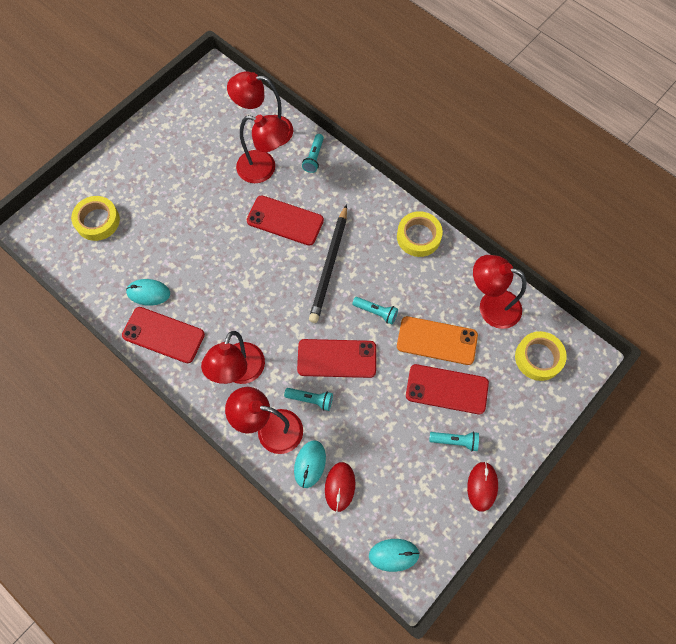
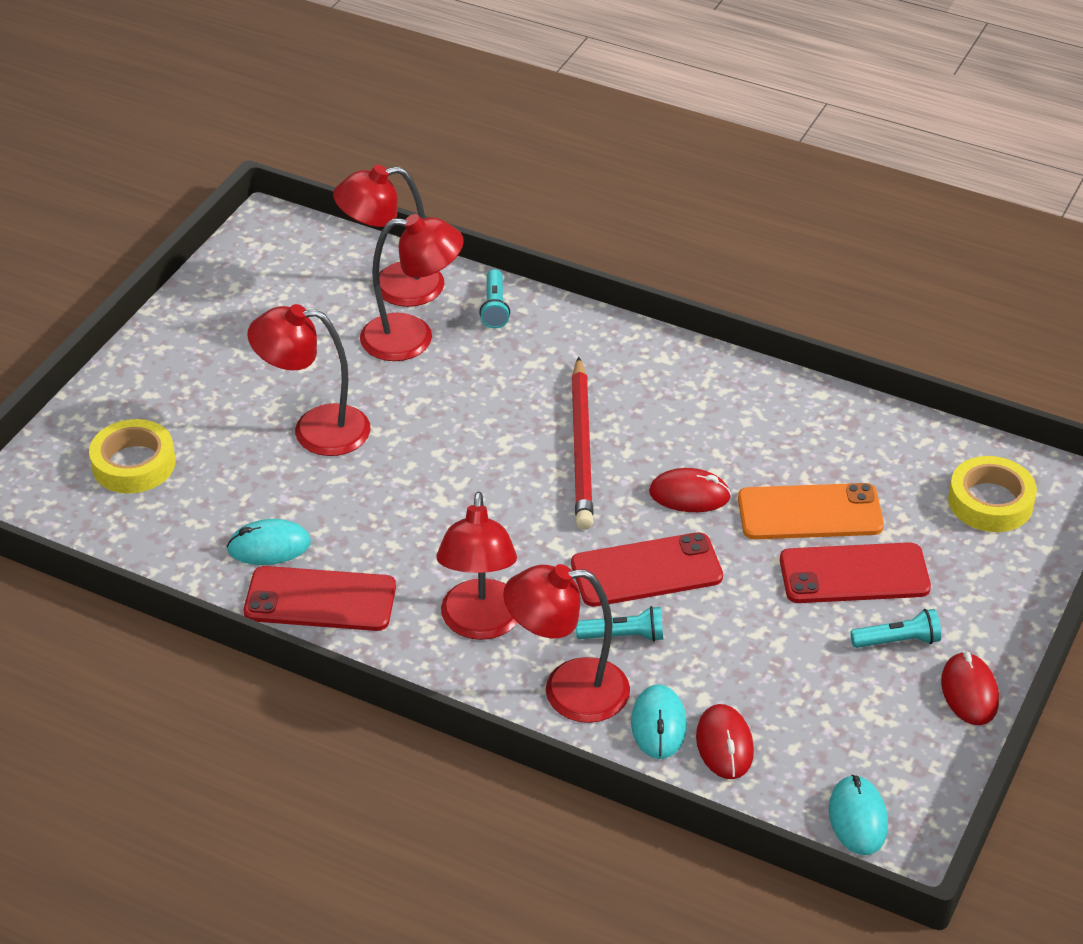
camera: 15 degrees left, 25 degrees down
red phone [247,195,324,246] -> none
black pencil [309,204,347,323] -> red pencil [571,357,594,530]
turquoise flashlight [352,297,398,324] -> red mouse [649,468,731,512]
turquoise mouse [369,539,420,572] -> turquoise mouse turned 75 degrees counterclockwise [829,775,888,855]
yellow tape [397,211,443,257] -> none
red lamp [473,255,526,329] -> red lamp moved to [247,304,370,456]

